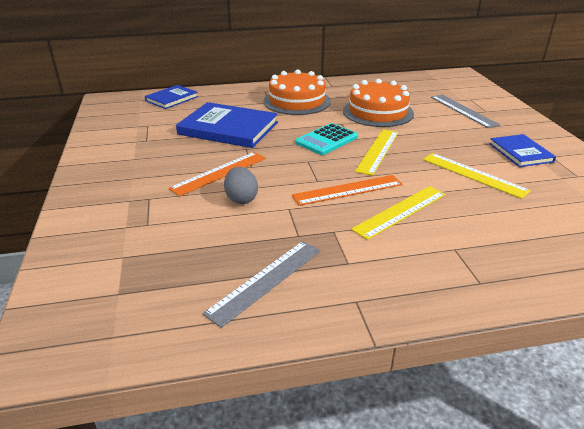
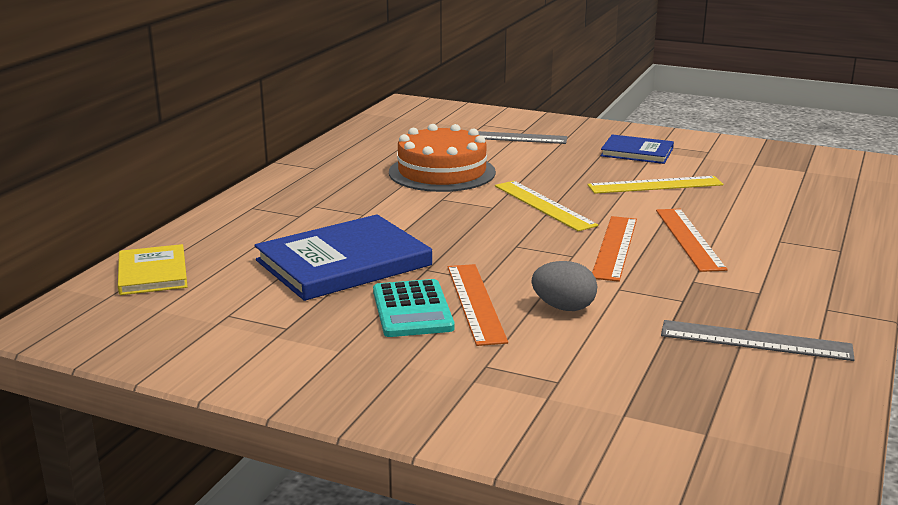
camera: 55 degrees left, 10 degrees down
blue book [145,85,198,109] -> yellow book [118,244,188,295]
grey ruler [203,241,321,328] -> grey ruler turned 60 degrees counterclockwise [661,320,855,361]
orange cake [264,69,331,115] -> none
turquoise calculator [295,123,358,155] -> turquoise calculator moved to [373,279,455,337]
yellow ruler [351,186,446,240] -> orange ruler [656,209,727,272]

